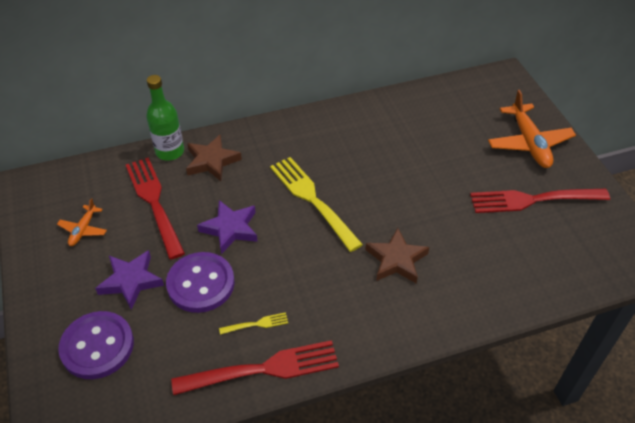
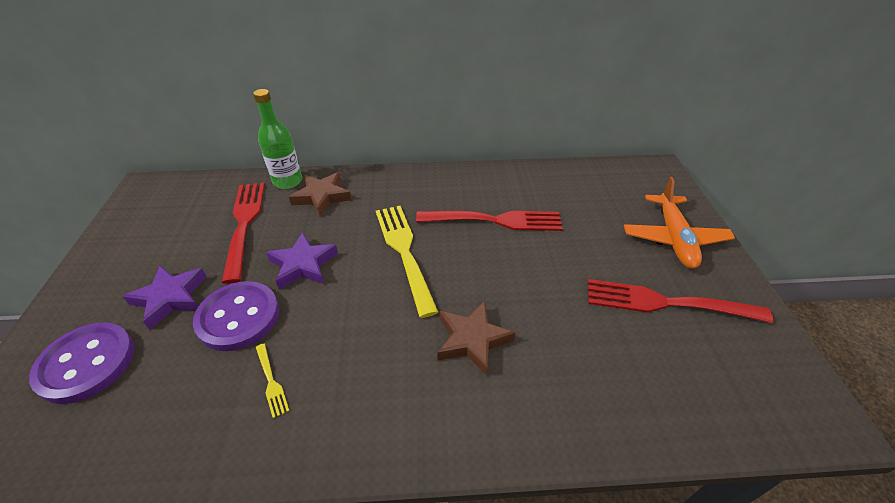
camera: 15 degrees right, 5 degrees down
orange plane [57,198,107,246] -> none
red fork [171,340,339,395] -> red fork moved to [416,211,563,231]
yellow fork [219,312,288,335] -> yellow fork turned 60 degrees clockwise [256,344,289,418]

